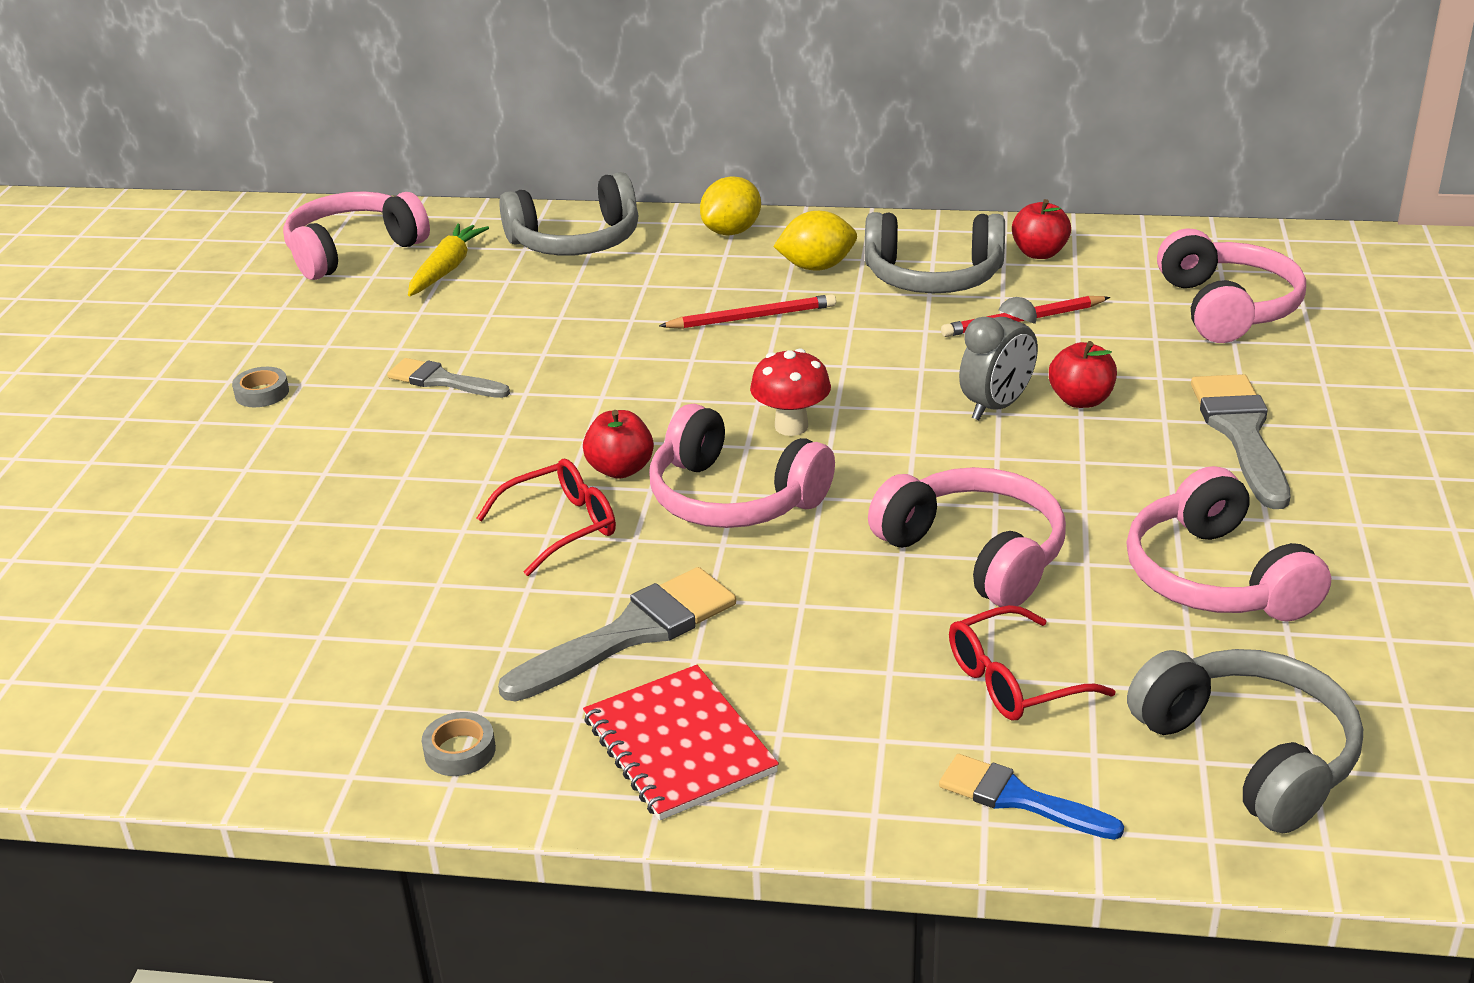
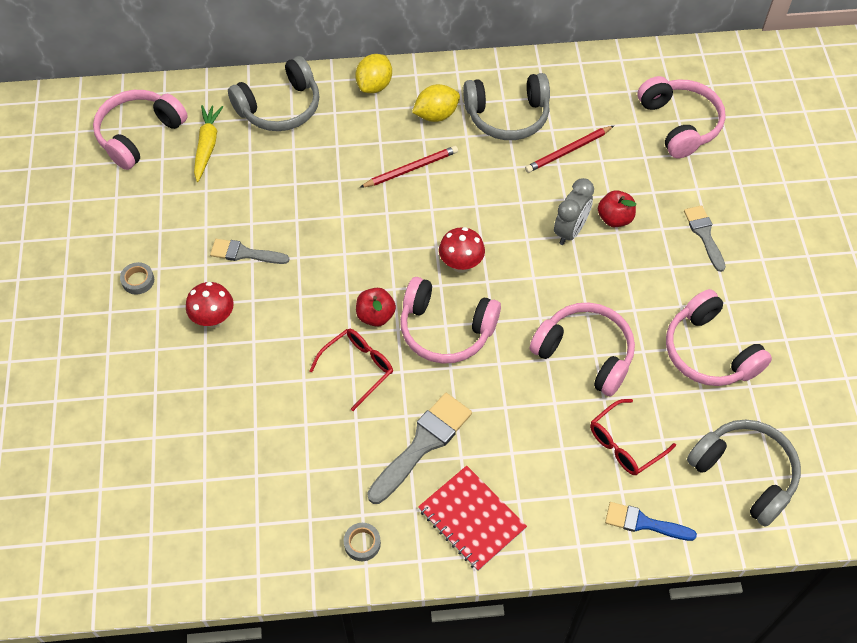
camera: 15 degrees left, 25 degrees up
red apple [1012,199,1071,259] -> none
grey brush [1191,374,1291,509] -> grey brush [684,205,726,272], size x0.63
none -> red mushroom [186,282,234,328]

